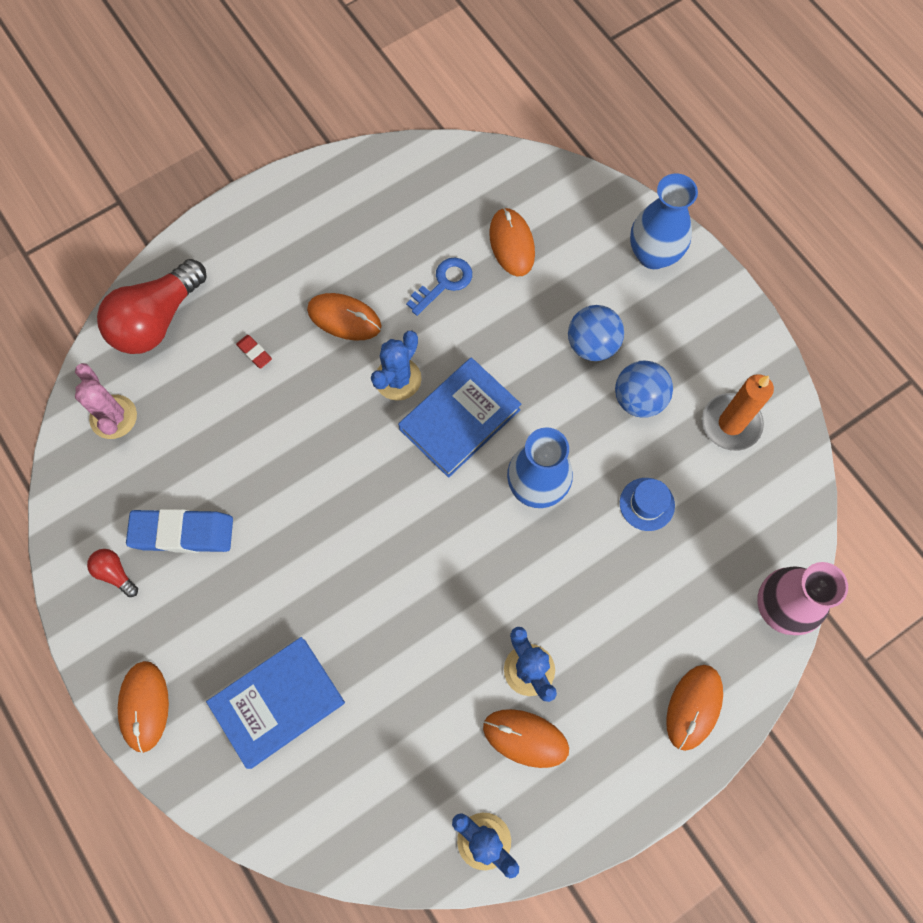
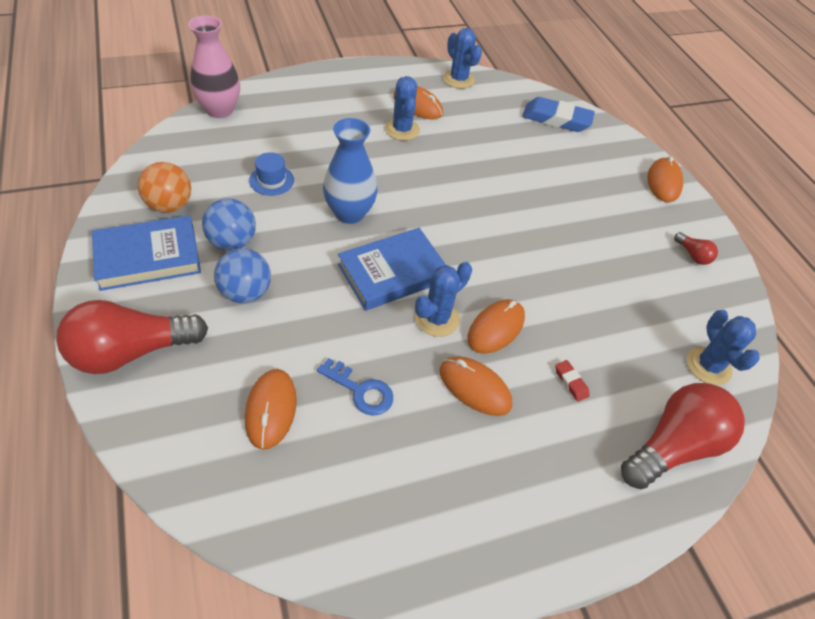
camera: 170 degrees left, 20 degrees down
pink cactus [75,363,137,439] -> blue cactus [687,310,760,385]
blue eraser [126,509,233,553] -> blue eraser moved to [522,97,595,132]
blue book [206,637,345,769] -> blue book moved to [92,216,201,291]
blue key [406,257,472,316] -> blue key turned 120 degrees counterclockwise [317,358,393,416]
blue vase [630,173,698,269] -> red light bulb [56,300,208,374]
orange mouse [666,665,723,751] -> orange mouse moved to [467,299,525,354]
orange candle [702,374,774,451] -> orange ball [138,162,191,213]

